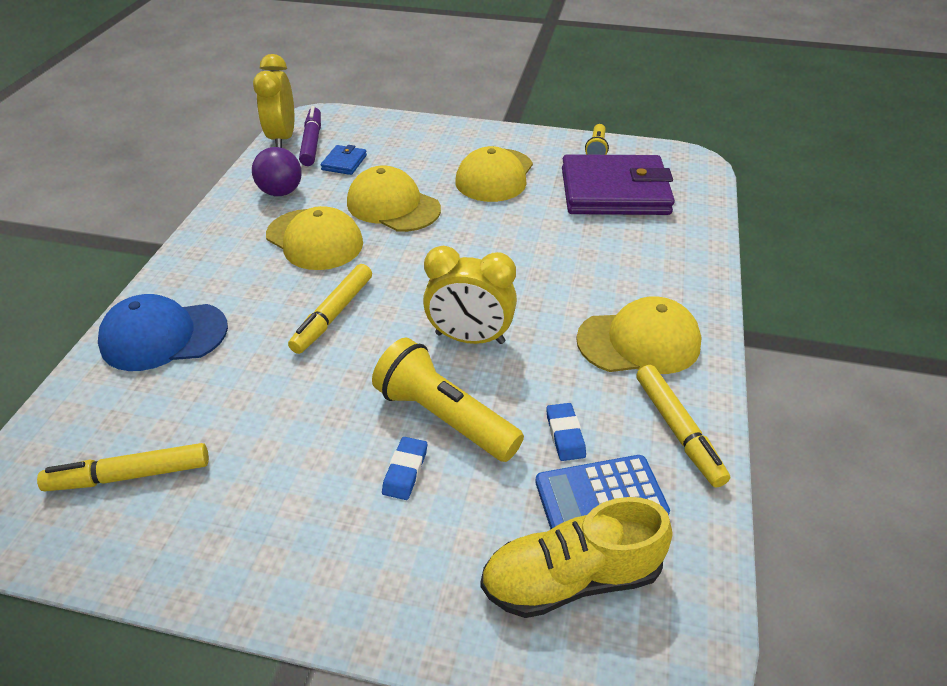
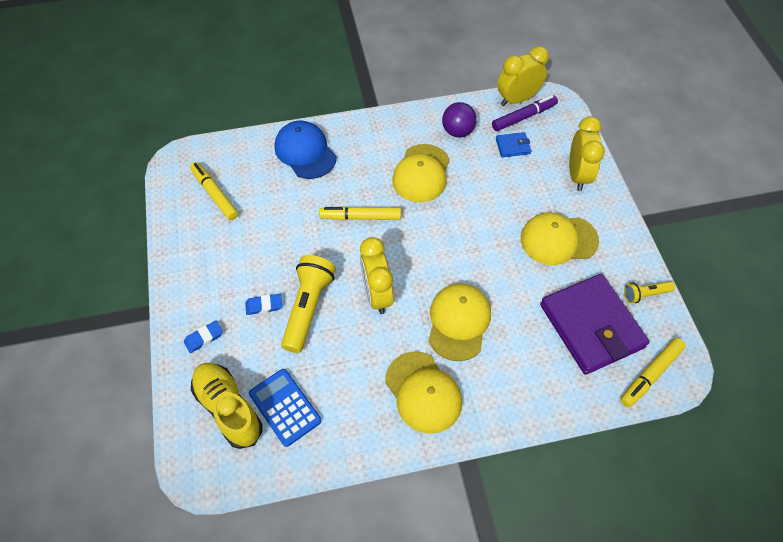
camera: 65 degrees right, 15 degrees up
yellow cap [347,165,441,232] -> yellow cap moved to [429,283,491,361]
blue eraser [546,403,586,461] -> blue eraser moved to [184,320,223,353]
yellow marker [636,365,730,488] -> yellow marker moved to [621,338,686,407]
none -> yellow clock [569,116,605,191]

